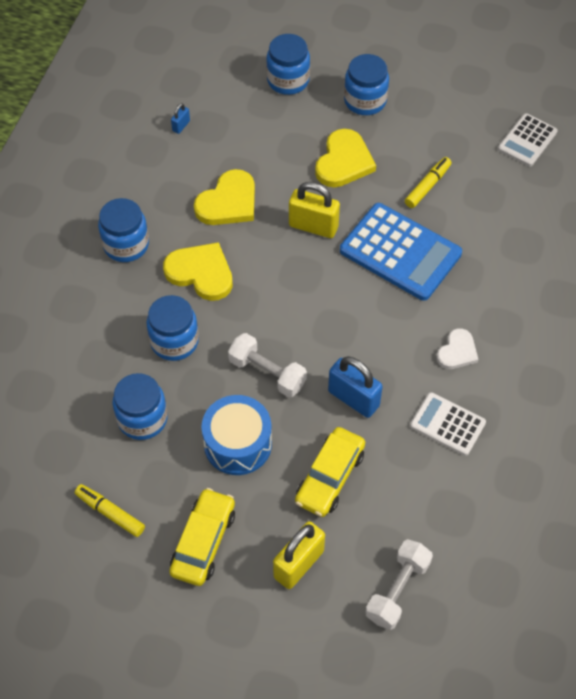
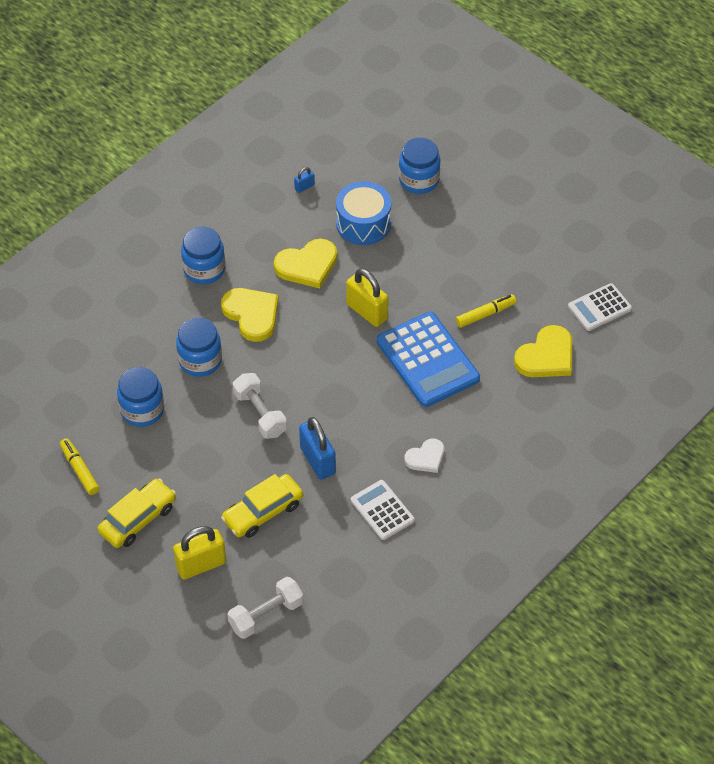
camera: 25 degrees right, 5 degrees down
blue drum [201,395,272,475] -> blue drum moved to [336,181,391,245]
yellow heart [315,129,376,187] -> yellow heart moved to [514,325,572,377]
blue jar [344,54,389,115] -> none

